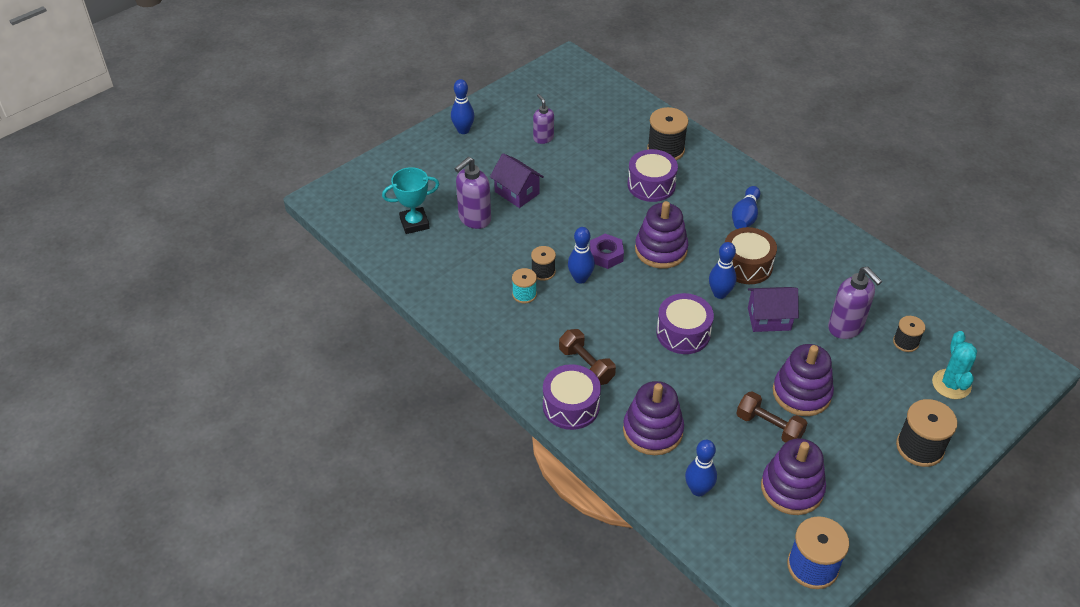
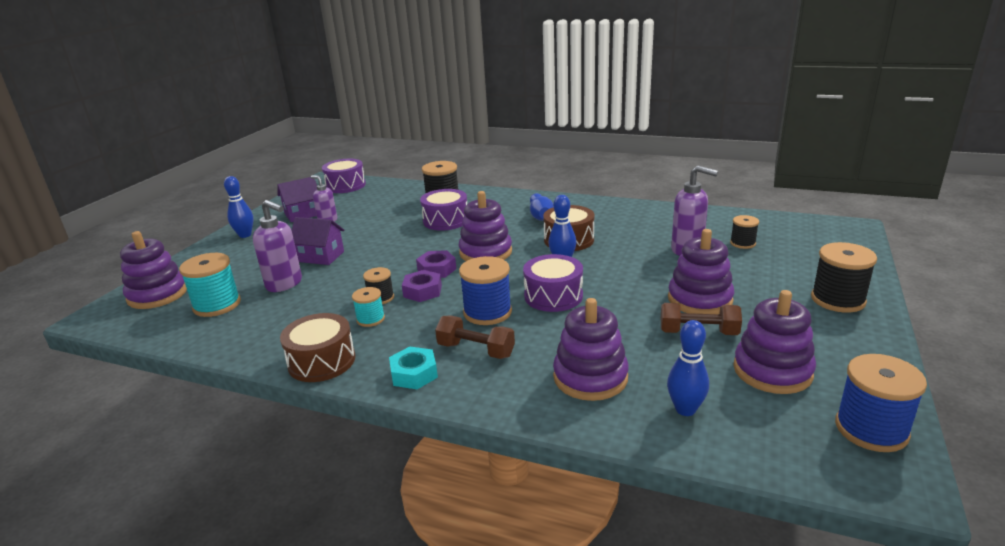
camera: 25 degrees left, 20 degrees down
turquoise trophy [382,167,439,234] -> turquoise spool [179,253,241,317]
purple soap dispenser [454,157,491,229] -> purple soap dispenser turned 75 degrees counterclockwise [253,200,302,292]
purple drum [543,364,601,430] -> purple drum moved to [322,159,366,193]
blue bowling pin [568,227,595,284] -> purple nut [402,270,442,302]
purple house [748,287,799,332] -> purple house moved to [278,177,317,222]
turquoise cactus [932,331,977,399] -> none
none -> purple stacking toy [120,231,187,309]
none -> brown drum [280,313,355,382]
none -> turquoise nut [389,346,438,389]
none -> blue spool [459,256,512,325]

